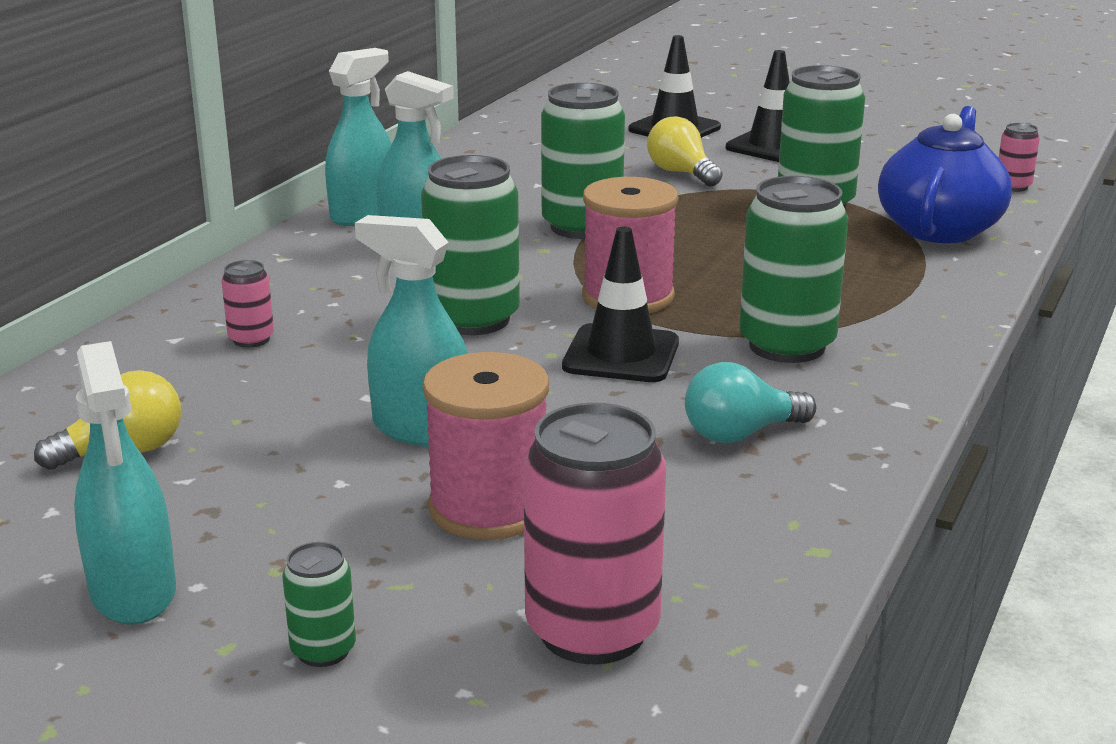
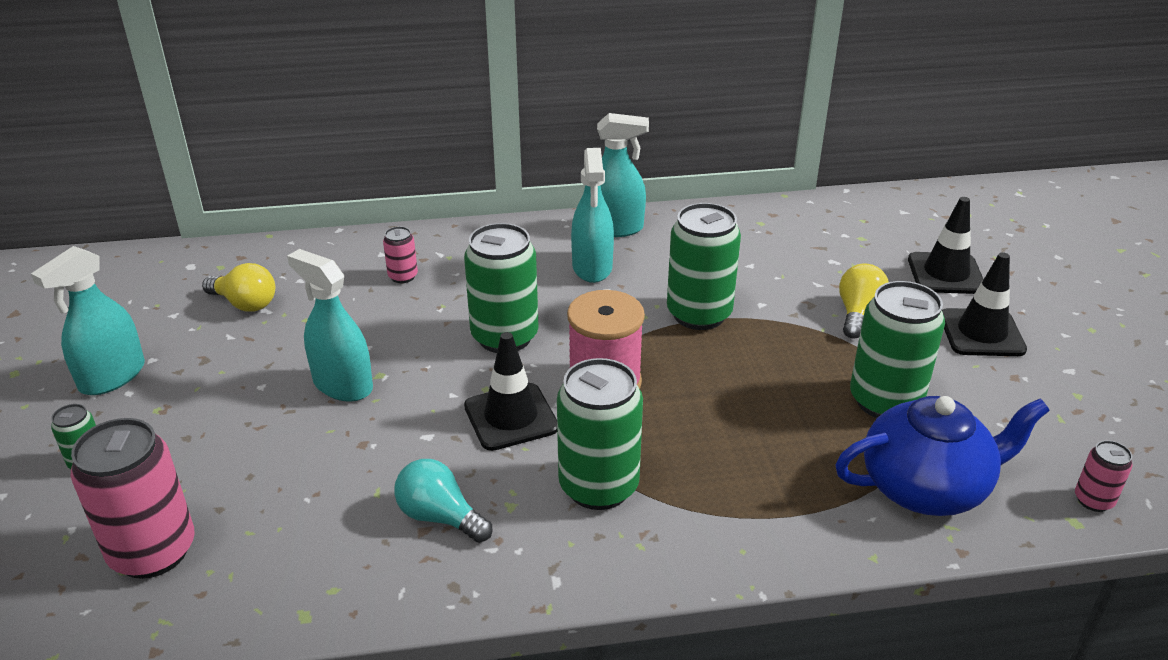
camera: 55 degrees right, 10 degrees up
turquoise spray bottle [355,215,468,447] -> turquoise spray bottle turned 45 degrees counterclockwise [287,249,373,402]
pink spool [423,352,549,540] -> none

